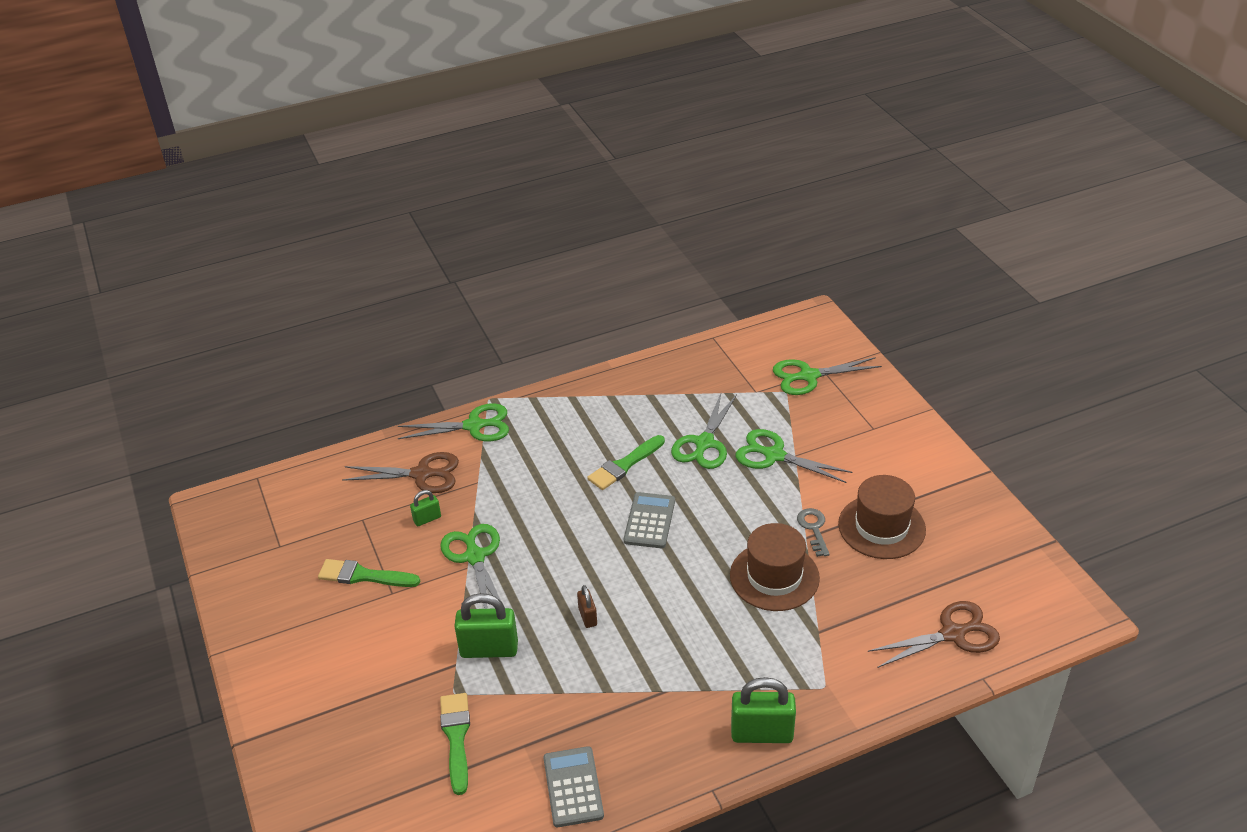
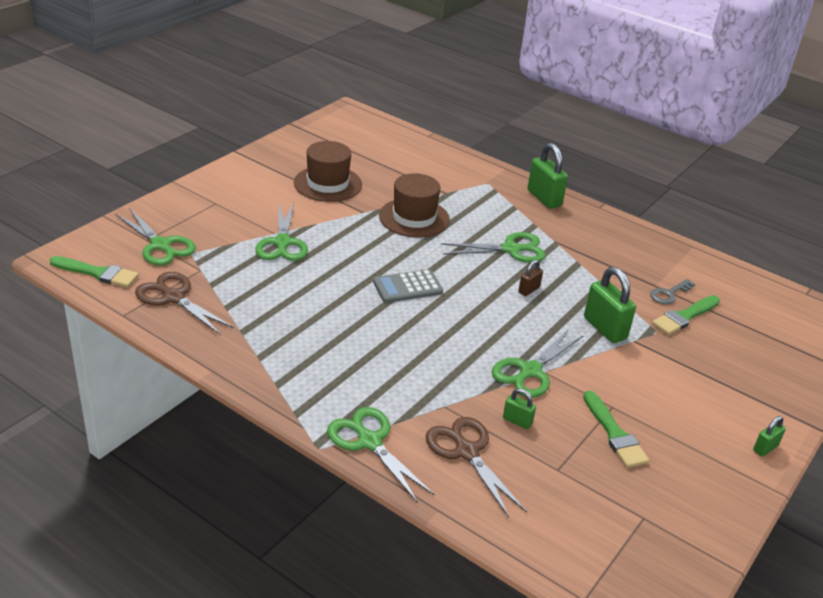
camera: 125 degrees left, 5 degrees down
grey calculator [543,746,604,827] -> none
green brush [587,435,665,490] -> green brush moved to [50,256,139,287]
green scissors [671,393,737,469] -> green scissors moved to [441,232,546,263]
grey key [797,508,830,557] -> grey key moved to [650,279,695,304]
brown scissors [868,601,1000,668] -> brown scissors moved to [135,272,234,334]
none -> green padlock [753,416,786,457]

